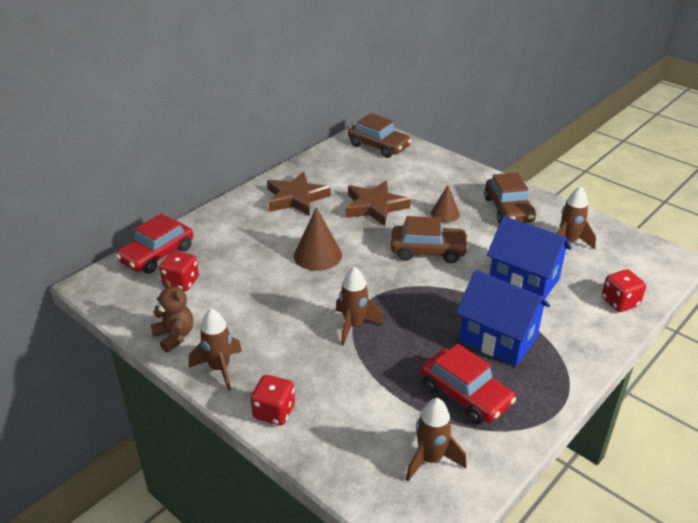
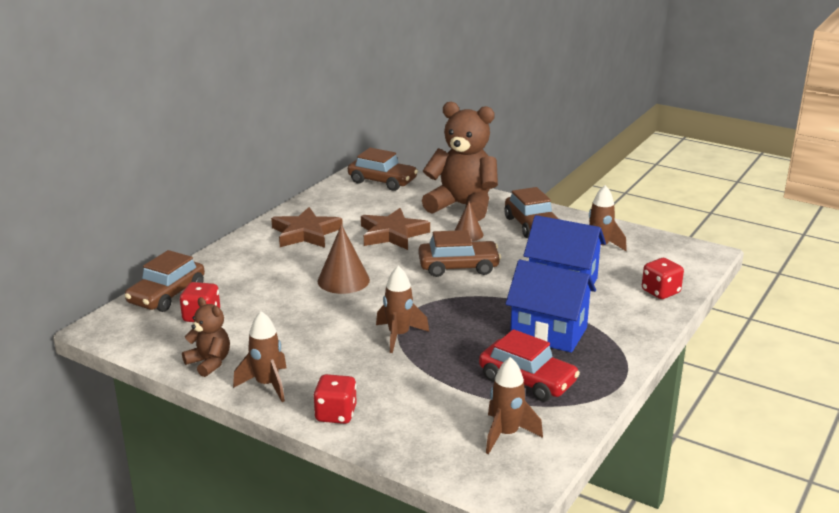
camera: 10 degrees left, 10 degrees down
red car [116,213,193,274] -> brown car [125,250,205,312]
none -> brown teddy bear [422,102,498,221]

